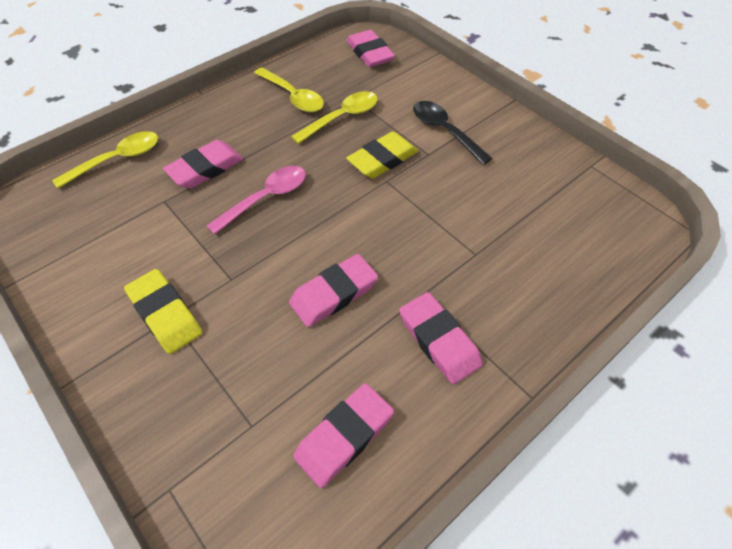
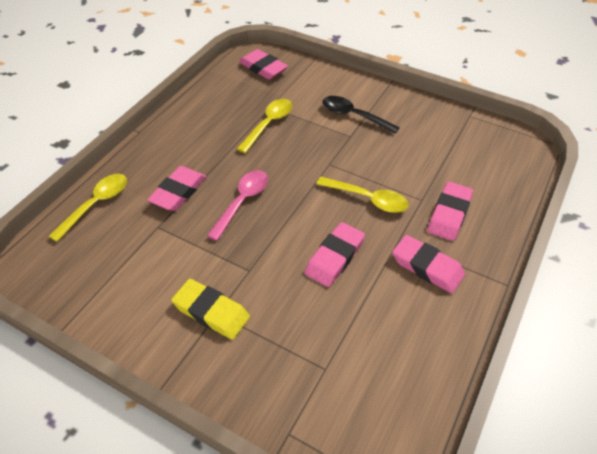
camera: 20 degrees left, 5 degrees down
yellow spoon [254,67,324,112] -> yellow spoon moved to [316,177,409,213]
pink eraser [293,383,394,488] -> pink eraser moved to [427,182,473,241]
yellow eraser [346,131,418,179] -> none

